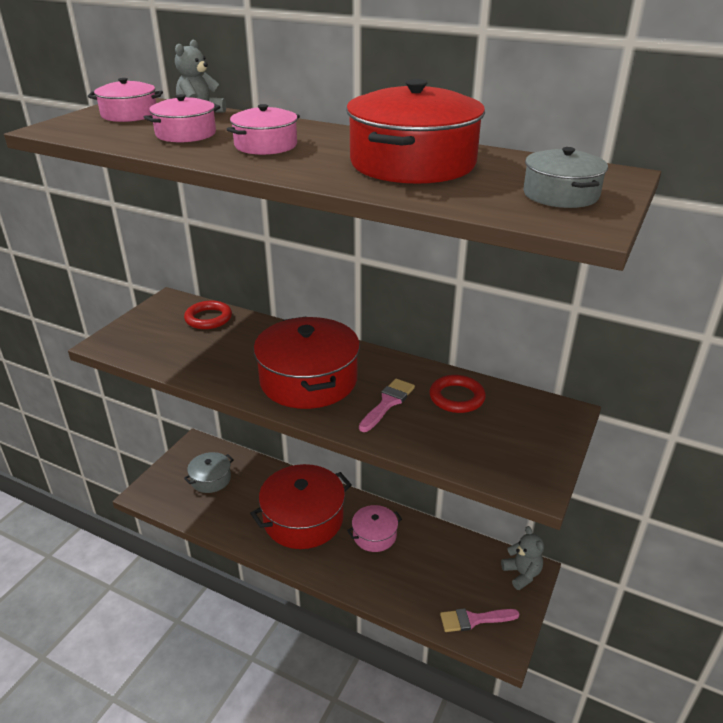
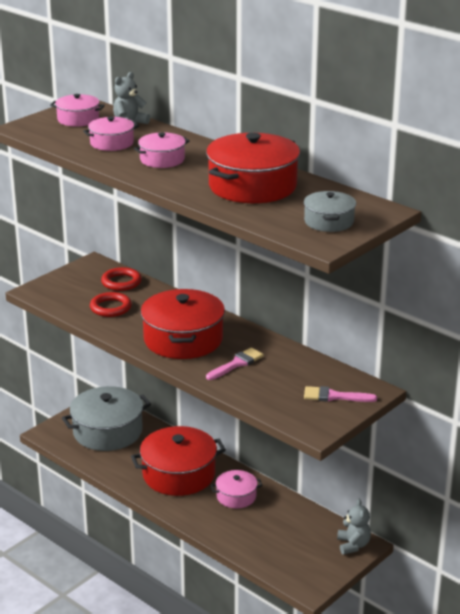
camera: 15 degrees right, 5 degrees down
grey pot [184,452,234,493] -> grey pot [62,386,151,451], size x1.88
red ring [429,375,486,413] -> red ring moved to [90,292,132,317]
pink brush [440,608,519,632] -> pink brush moved to [304,386,377,402]

